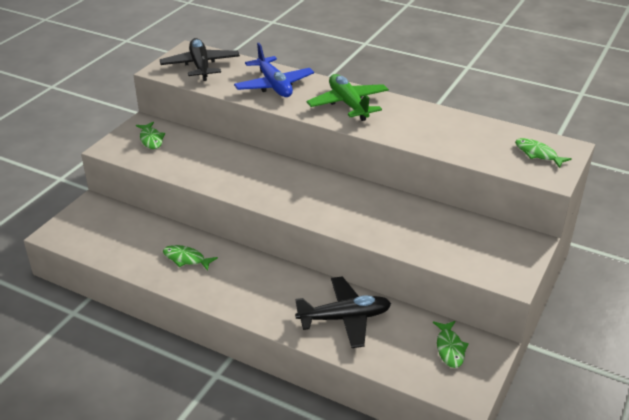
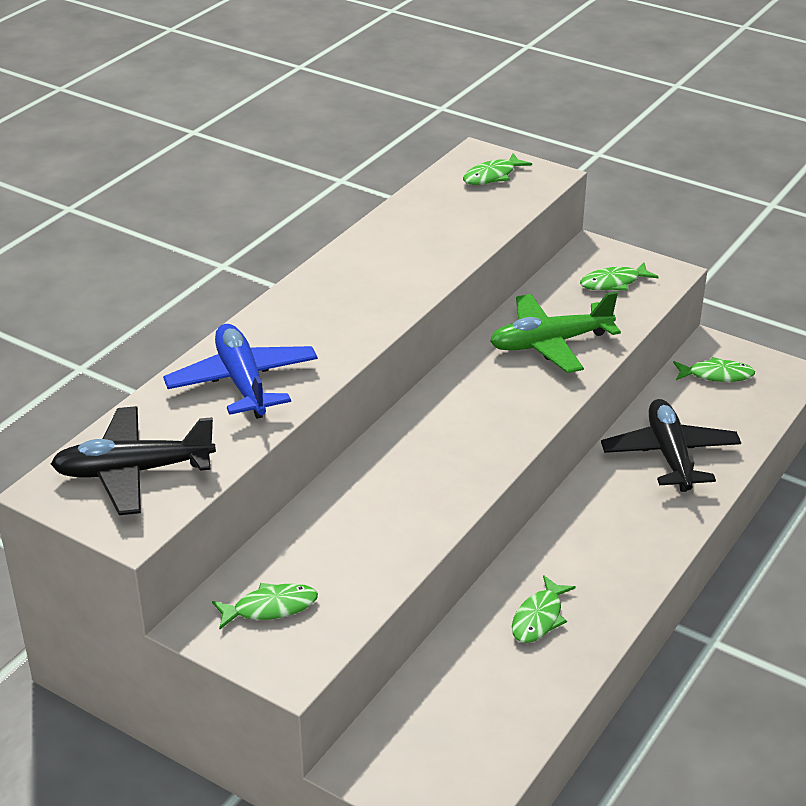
camera: 85 degrees left, 0 degrees up
blue plane [234,43,314,97] -> blue plane turned 90 degrees counterclockwise [163,324,318,419]
green plane [307,74,389,121] -> green plane moved to [490,292,621,373]
none -> green fish [580,263,658,291]

